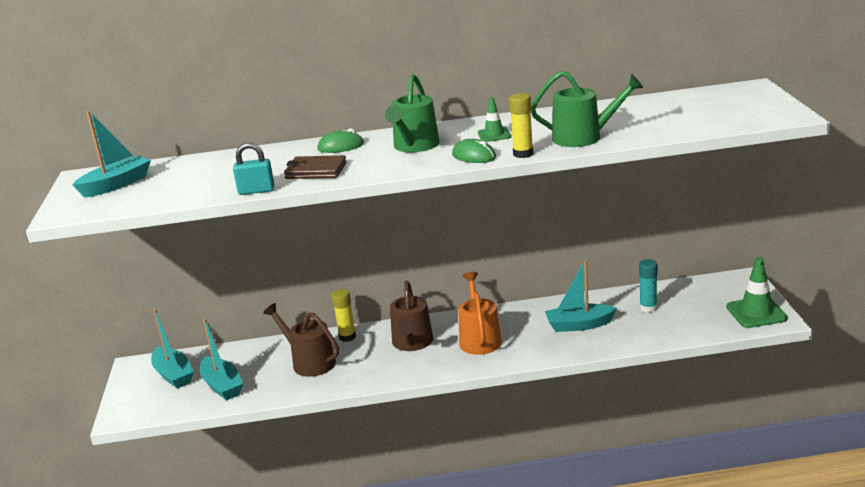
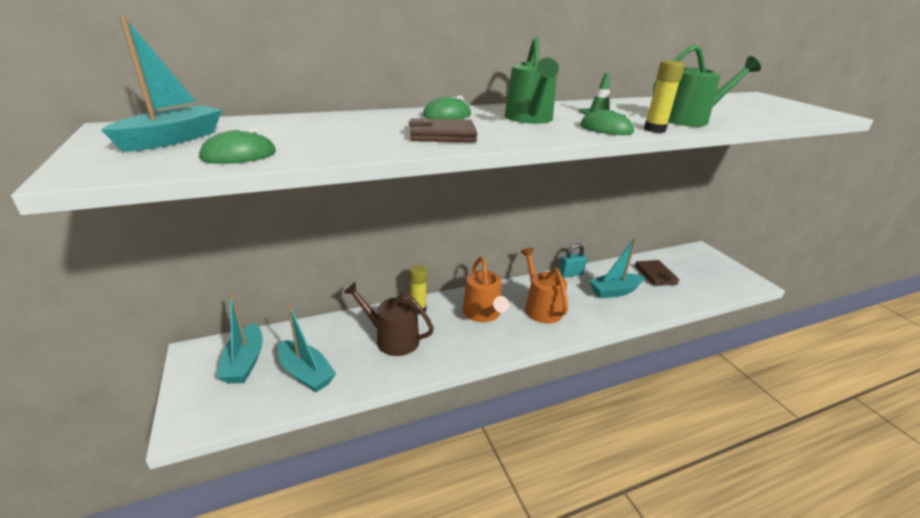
camera: 20 degrees left, 5 degrees up
turquoise boat [151,309,194,389] -> turquoise boat turned 45 degrees clockwise [216,293,263,384]
turquoise padlock [233,142,274,195] -> turquoise padlock moved to [559,244,587,278]
brown watering can [390,281,433,351] -> orange watering can [462,257,509,322]
turquoise glue stick [639,259,658,313] -> brown wallet [635,260,679,286]
green traffic cone [726,257,788,328] -> none
none -> green mouse [199,128,276,164]

